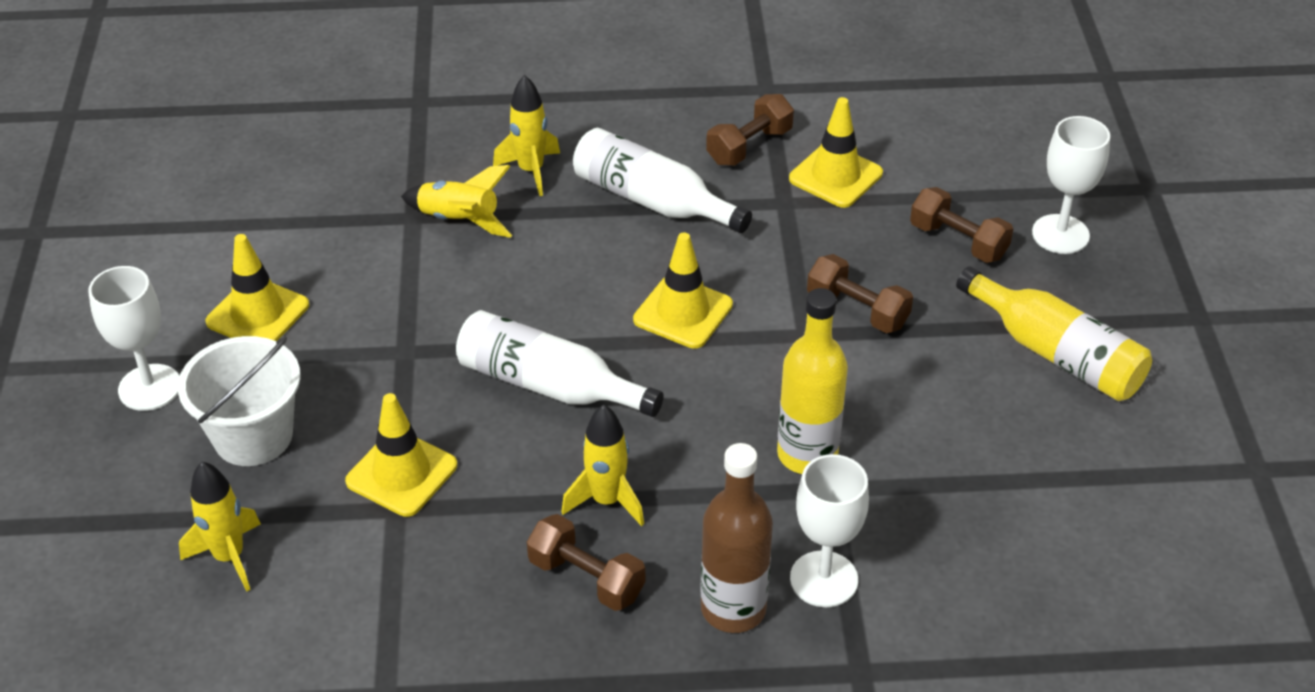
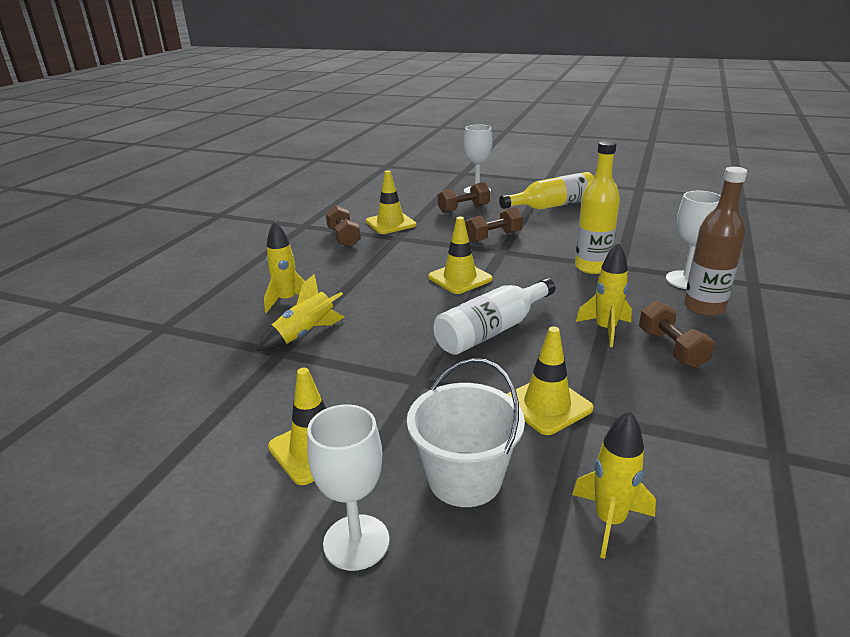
camera: 65 degrees left, 15 degrees down
brown dumbbell [527,514,645,611] -> brown dumbbell turned 75 degrees counterclockwise [639,301,714,368]
white bottle [573,128,752,233] -> none

